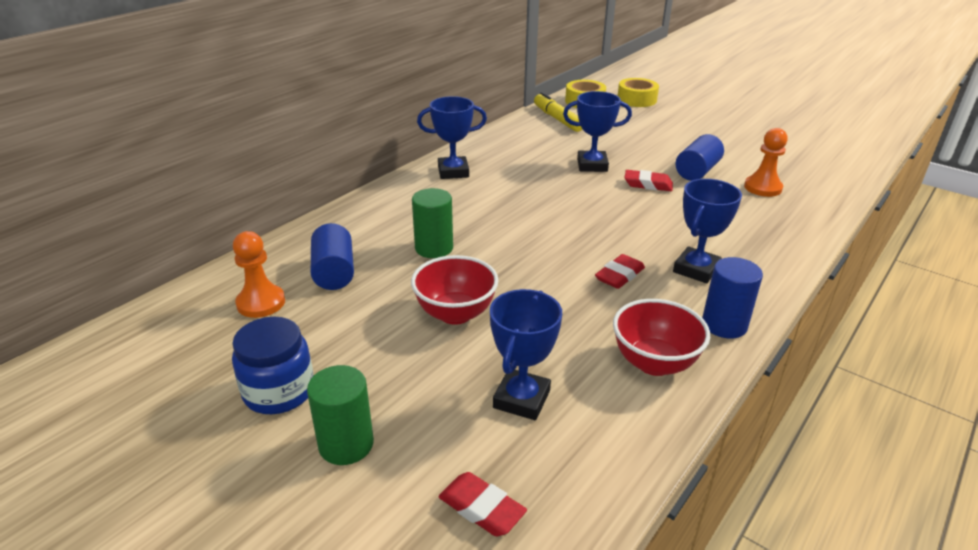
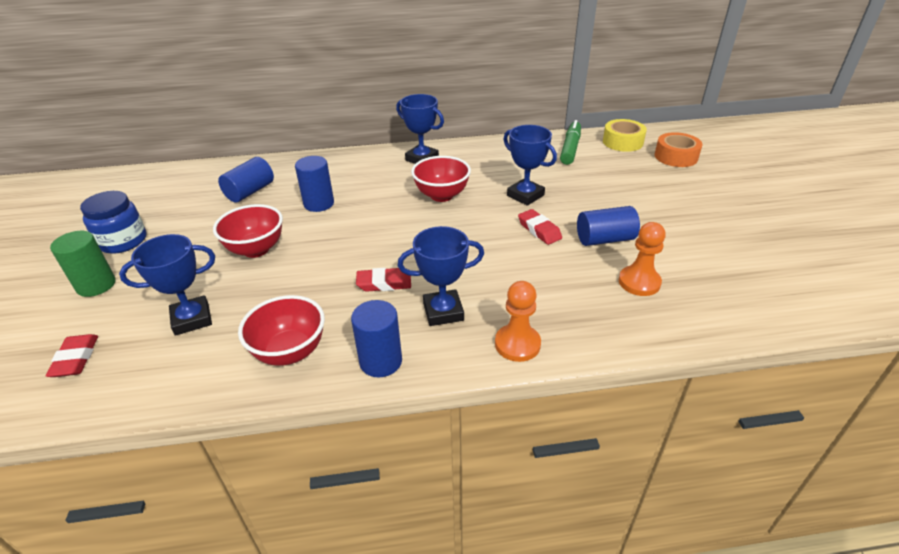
camera: 45 degrees right, 5 degrees up
orange pawn [233,231,285,318] -> orange pawn moved to [495,281,541,362]
green cylinder [412,188,453,258] -> blue cylinder [295,156,334,212]
yellow marker [534,92,582,132] -> green marker [560,120,581,165]
yellow tape [618,78,659,107] -> orange tape [655,132,703,167]
none -> red bowl [411,156,471,202]

